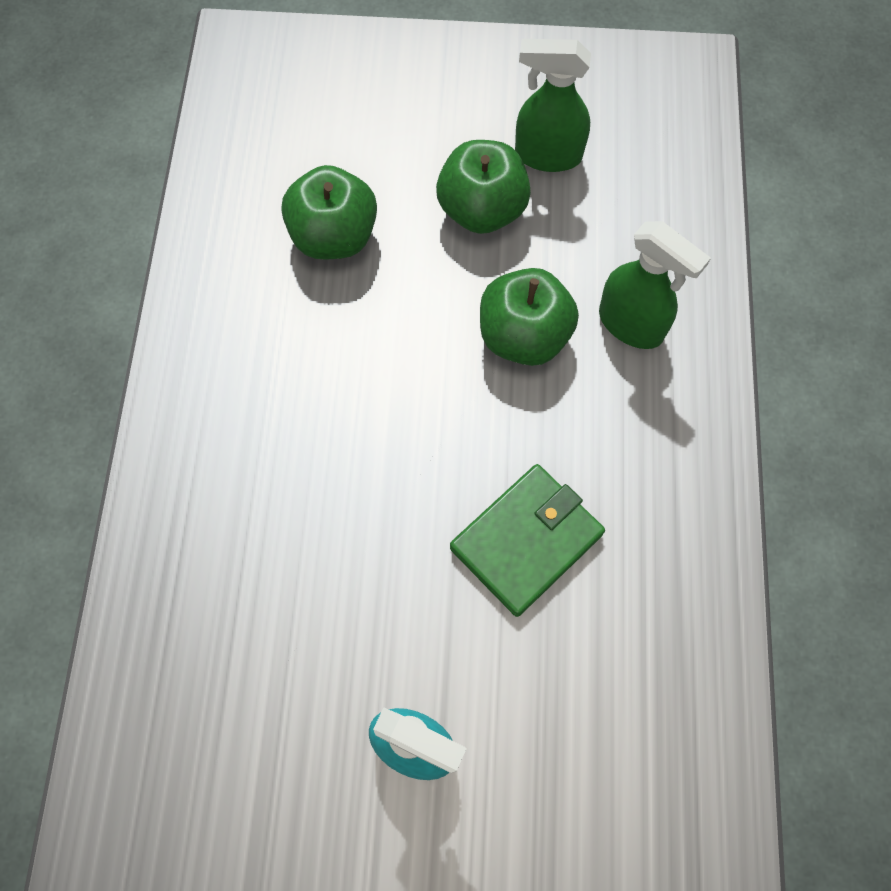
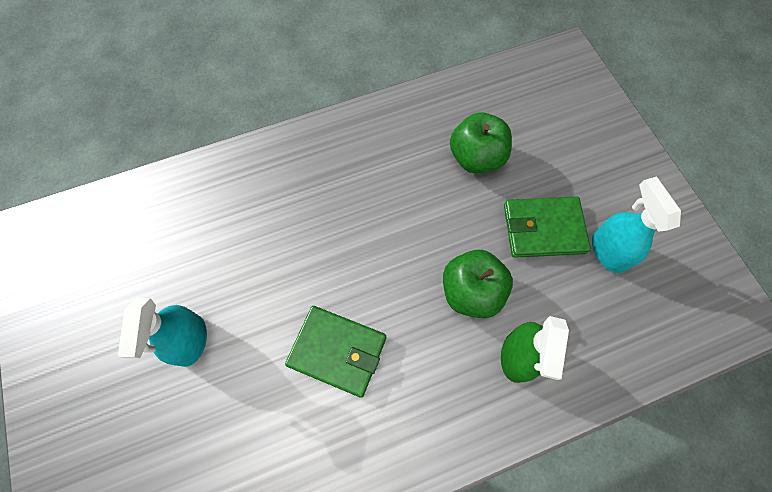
camera: 65 degrees right, 0 degrees up
green apple [436,140,531,234] -> green wallet [504,197,591,258]
green spray bottle [515,39,591,172] -> turquoise spray bottle [592,176,681,273]

